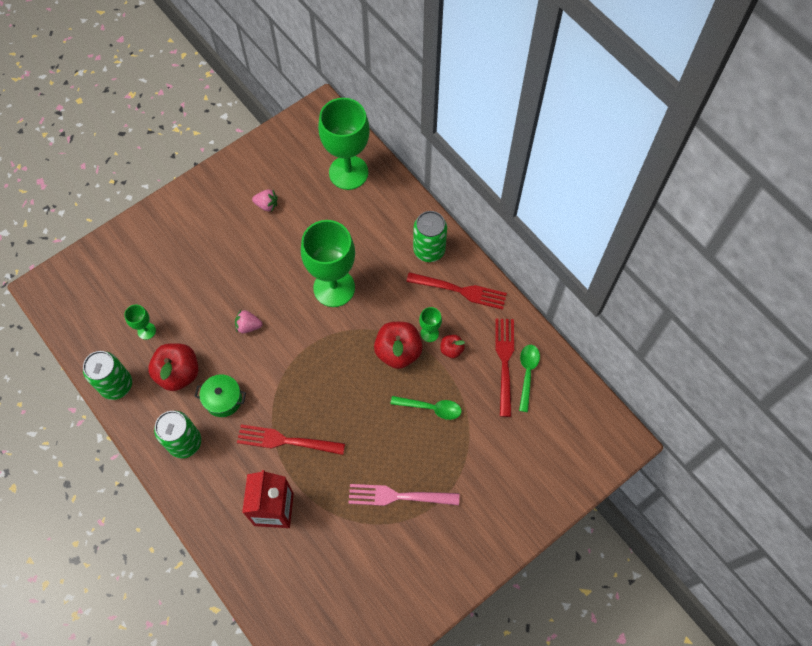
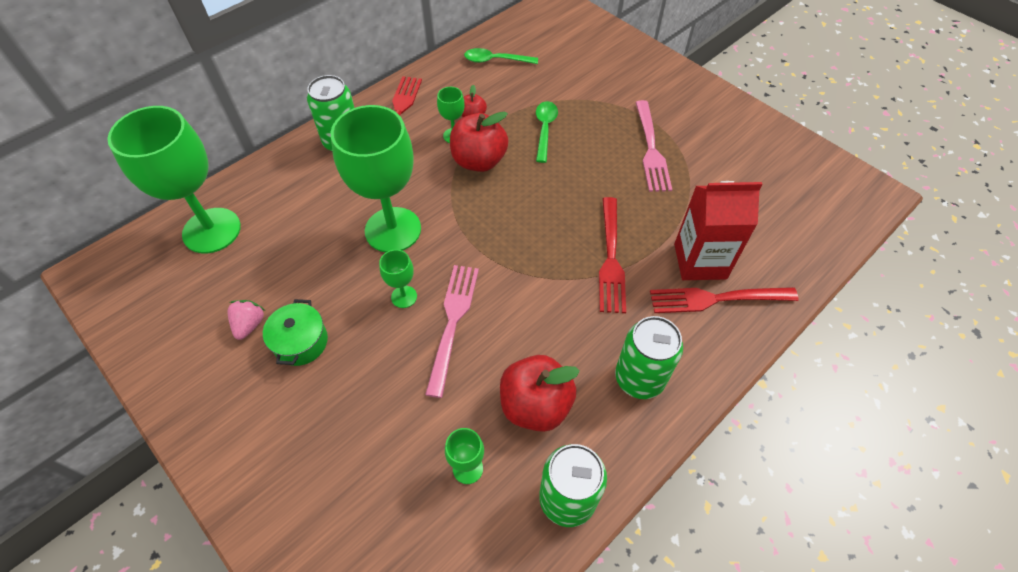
camera: 95 degrees left, 10 degrees down
green pot [195,374,246,417] -> green pot moved to [263,299,328,366]
pink strawberry [235,310,263,333] -> pink fork [425,265,479,398]
red fork [495,319,514,417] -> red fork moved to [650,287,799,313]
none -> green goblet [379,249,417,308]

